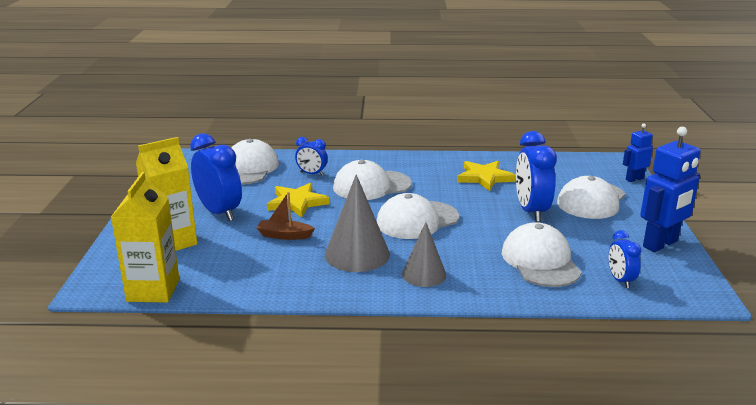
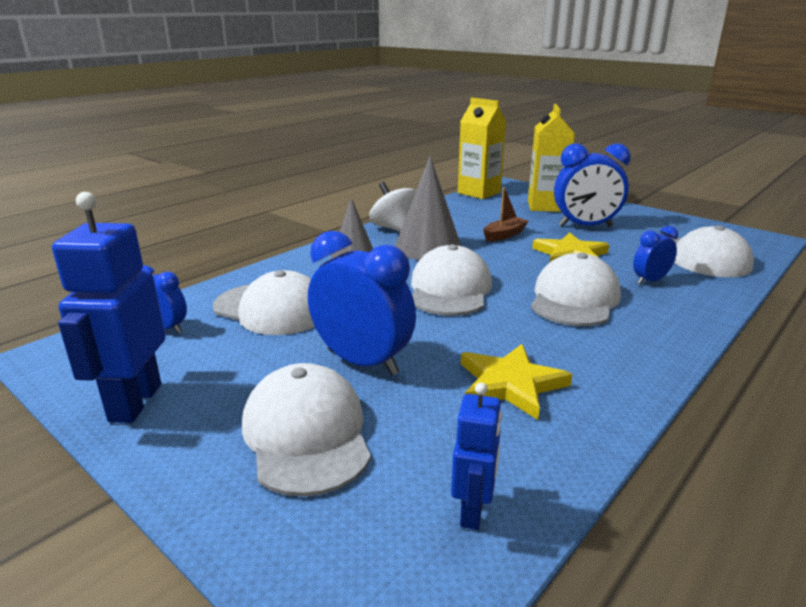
camera: 130 degrees right, 0 degrees up
blue robot [623,123,653,182] -> blue robot moved to [451,382,502,530]
none -> white spinning top [369,182,416,231]

